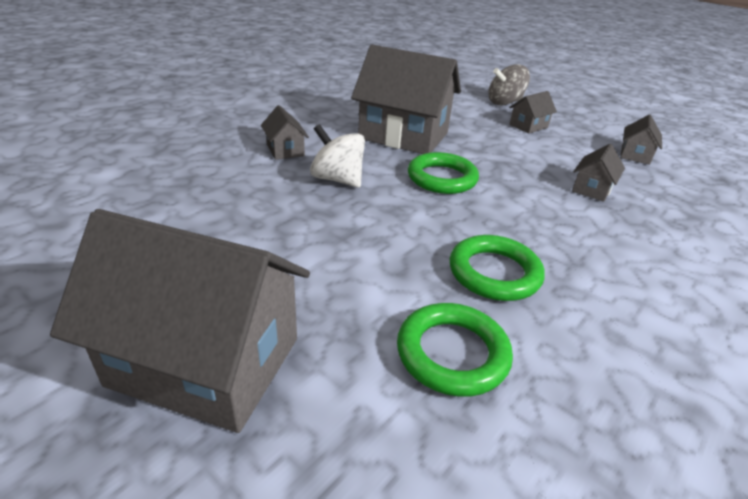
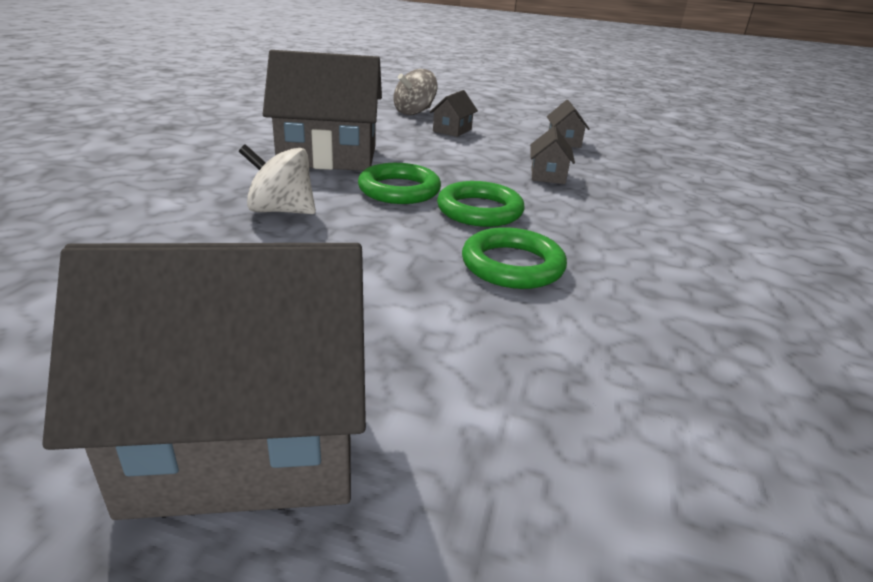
camera: 25 degrees left, 5 degrees down
grey house [261,105,309,160] -> none
green ring [397,303,513,397] -> green ring moved to [437,181,525,227]

